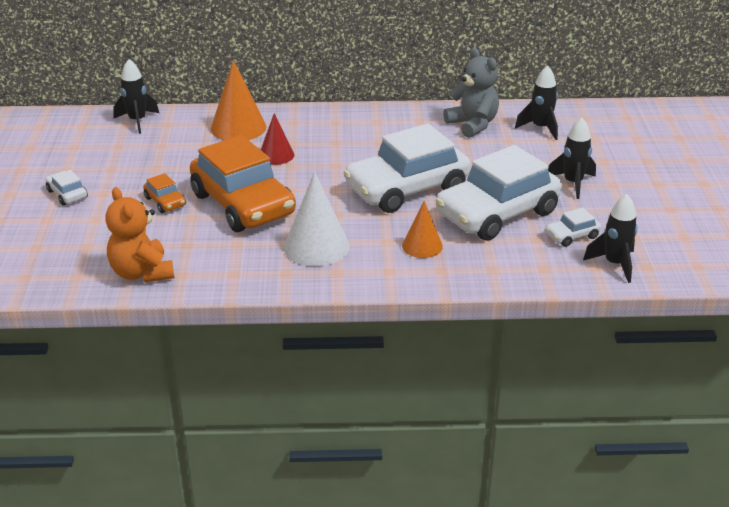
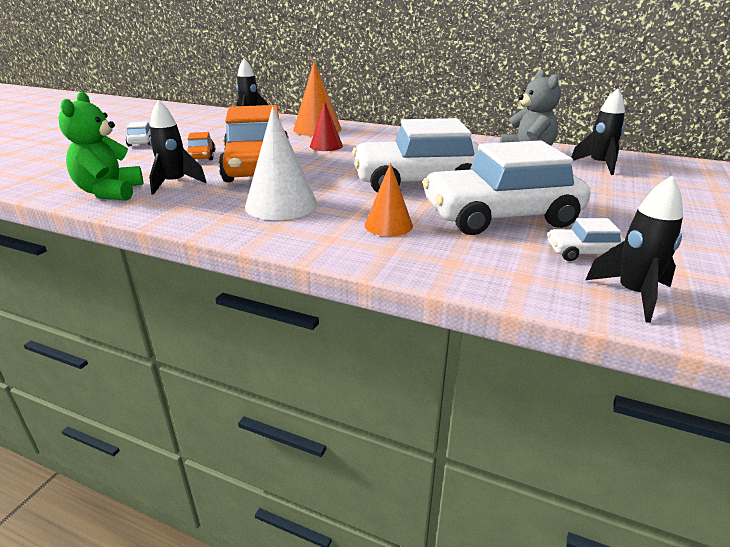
camera: 25 degrees right, 5 degrees down
orange teddy bear [105,187,174,283] -> green teddy bear [58,92,143,200]
black rocket [548,117,596,199] -> black rocket moved to [149,100,207,195]

